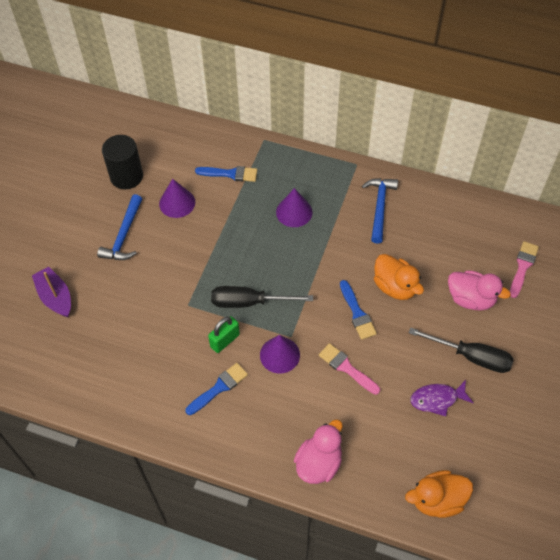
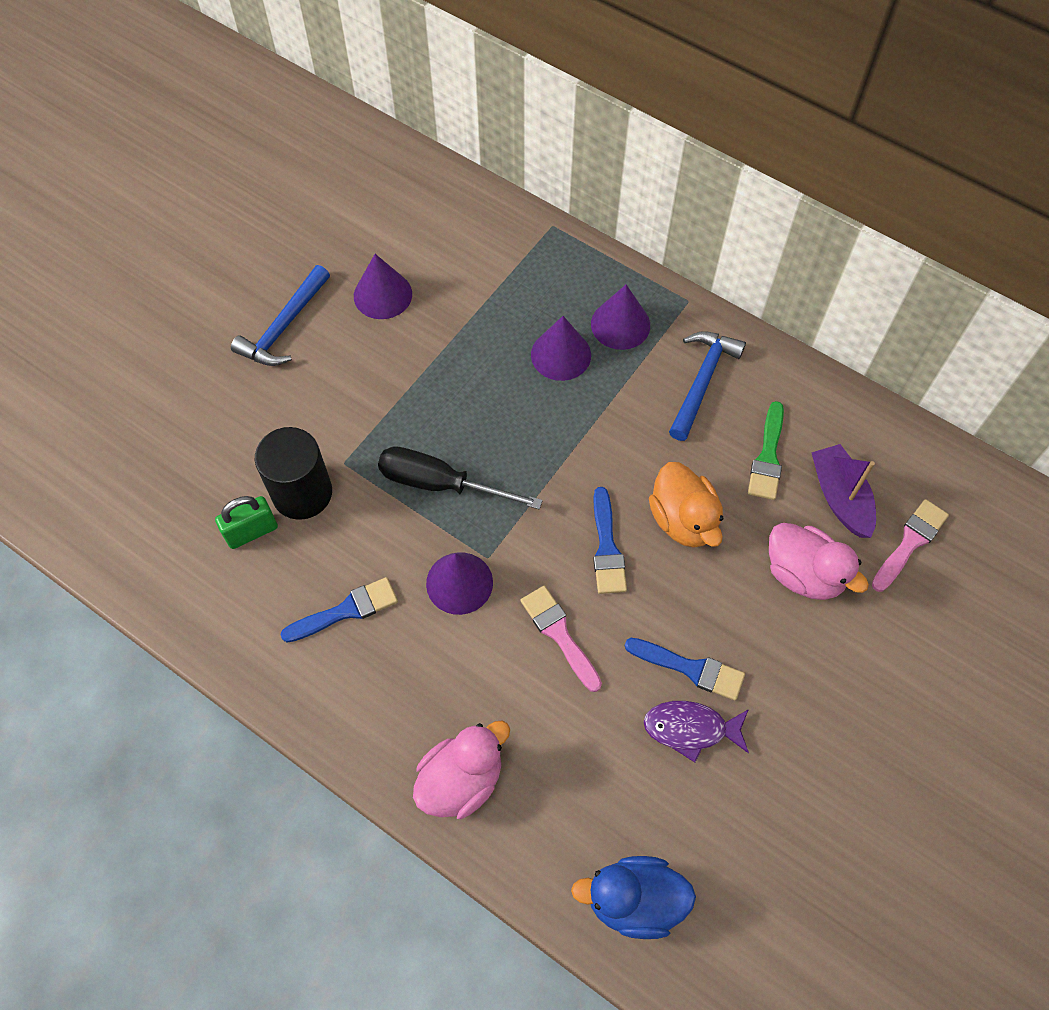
camera: 15 degrees right, 5 degrees up
purple boat [32,267,71,317] -> purple boat moved to [811,444,876,538]
black cylinder [102,135,143,189] -> black cylinder moved to [255,427,332,520]
blue brush [195,166,257,182] -> blue brush moved to [625,638,745,700]
green padlock [208,316,240,353] -> green padlock moved to [215,496,278,549]
orange duck [405,470,473,518] -> blue duck [571,856,696,939]
black screwdriver [409,328,514,373] -> none
none -> purple cone [591,285,650,350]
none -> green brush [748,401,784,500]

